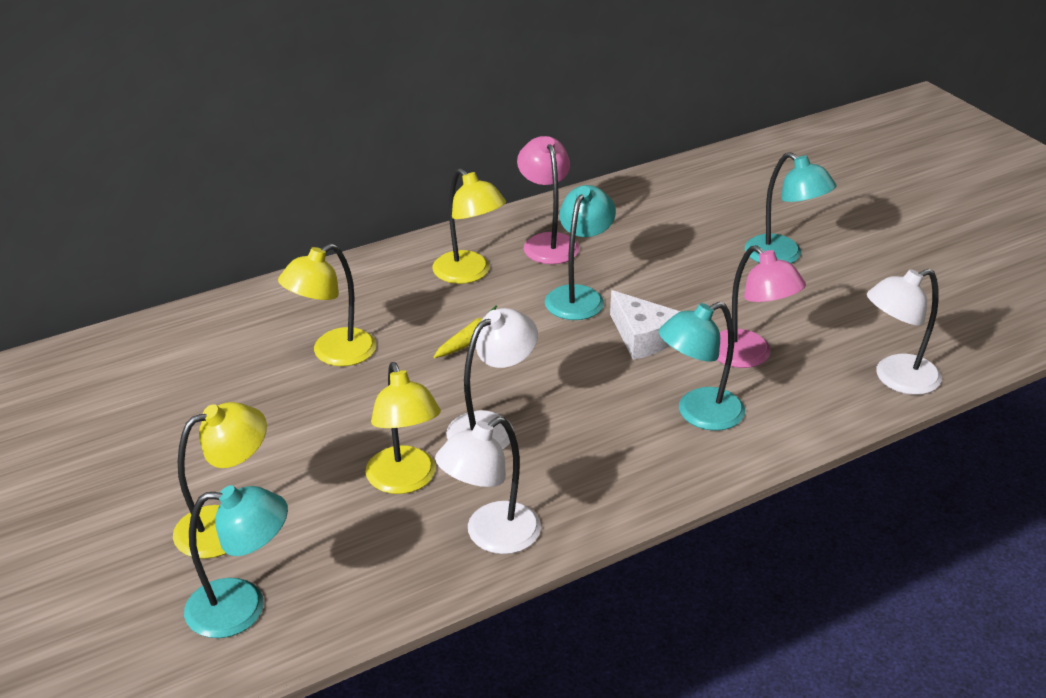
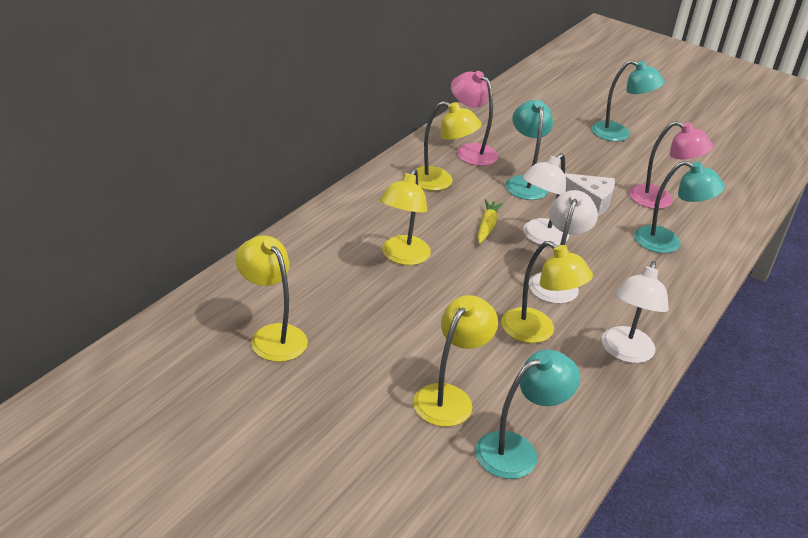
camera: 30 degrees left, 0 degrees up
turquoise lamp [659,302,745,431] -> turquoise lamp turned 105 degrees counterclockwise [634,161,725,253]
white lamp [867,269,942,395] -> white lamp moved to [522,153,569,246]
none -> yellow lamp [235,235,308,362]

